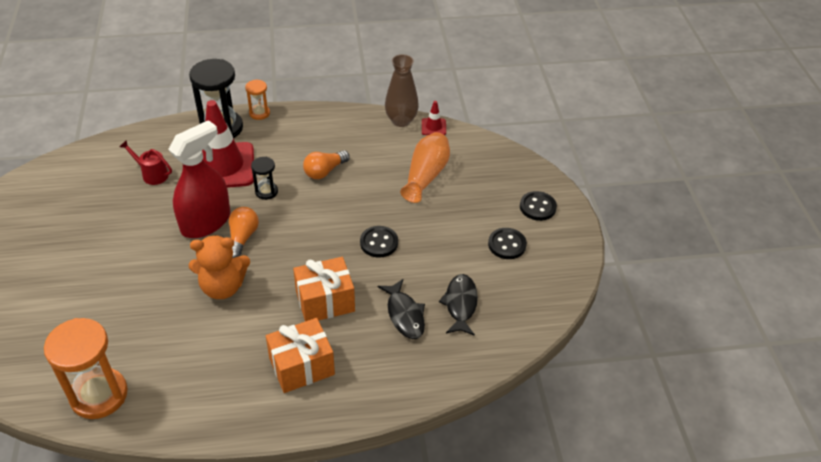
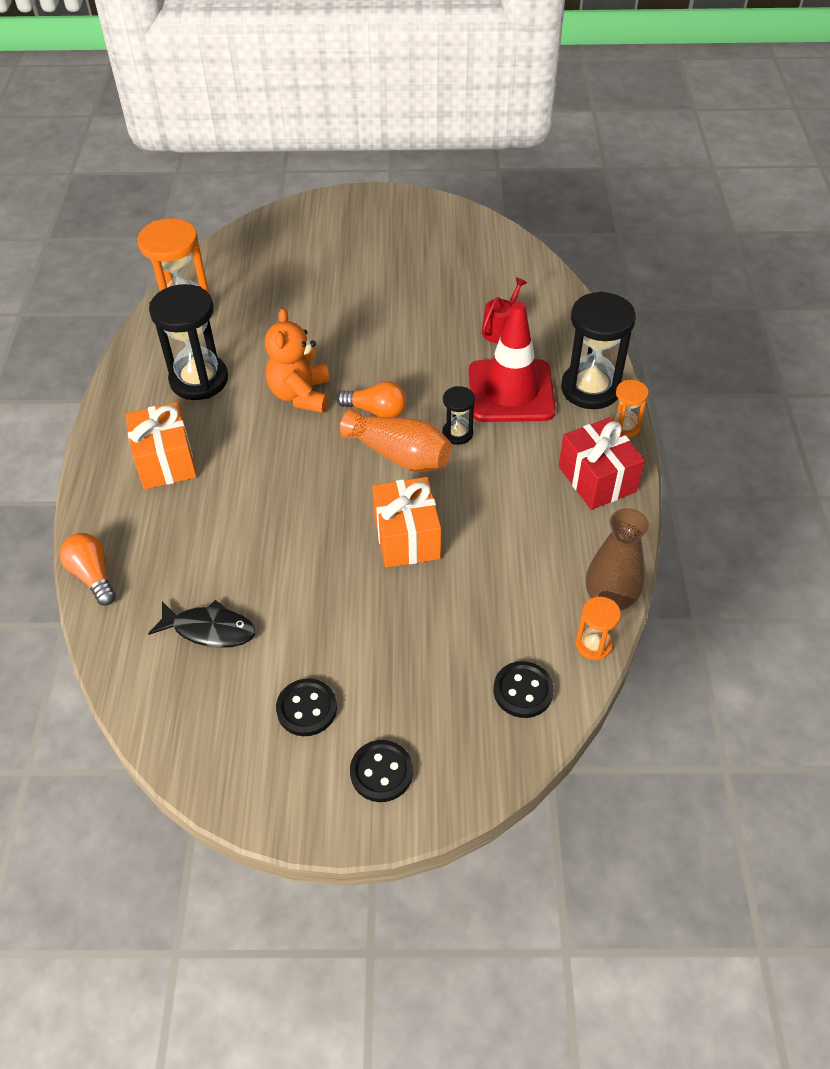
camera: 100 degrees right, 5 degrees up
red spray bottle [168,120,230,238] -> none
orange gift [293,257,355,321] -> orange gift moved to [372,477,441,568]
orange light bulb [303,150,350,179] -> orange light bulb moved to [60,533,116,606]
black button [360,226,398,258] -> black button moved to [494,661,554,718]
black fish [378,279,425,339] -> none
orange vase [400,132,450,203] -> orange vase moved to [340,408,452,472]
red traffic cone [422,101,446,135] -> orange hourglass [576,597,621,660]
none -> black hourglass [149,284,228,400]
none -> red gift [559,418,645,510]

